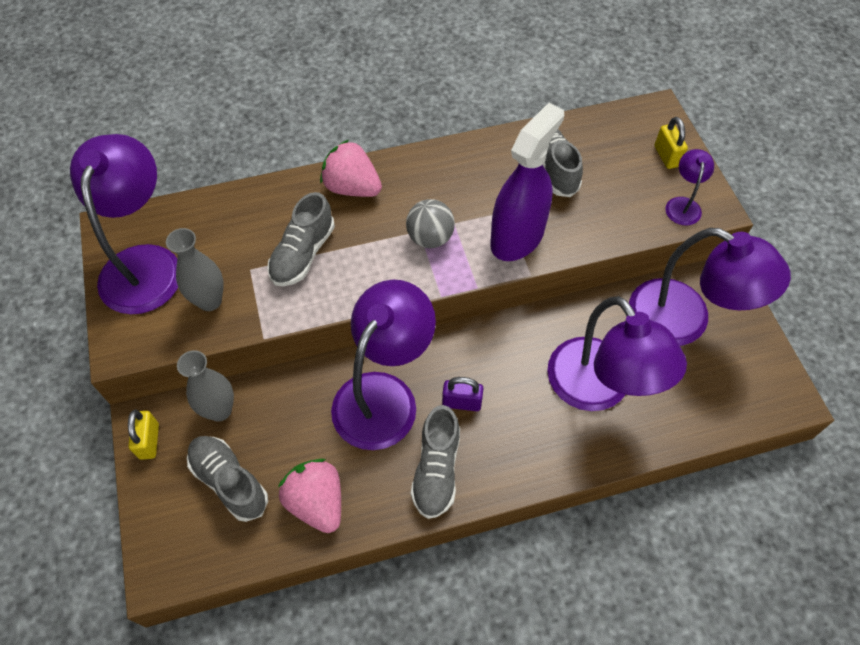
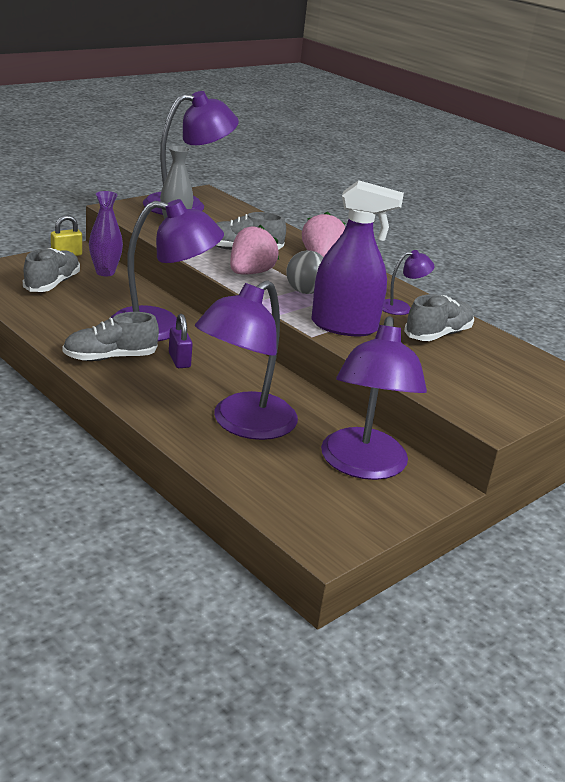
camera: 60 degrees right, 30 degrees down
grey vase [177,350,234,422] -> purple vase [89,191,123,276]
pink strawberry [278,459,341,533] -> pink strawberry moved to [230,225,279,274]
yellow padlock [655,117,688,169] -> none
purple lamp [665,149,714,225] -> purple lamp moved to [382,250,435,315]

